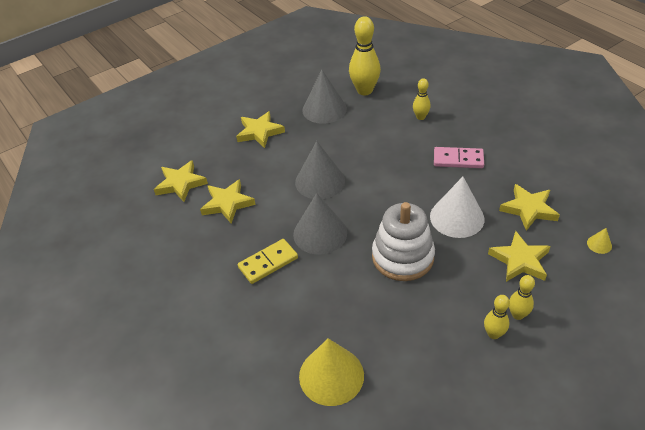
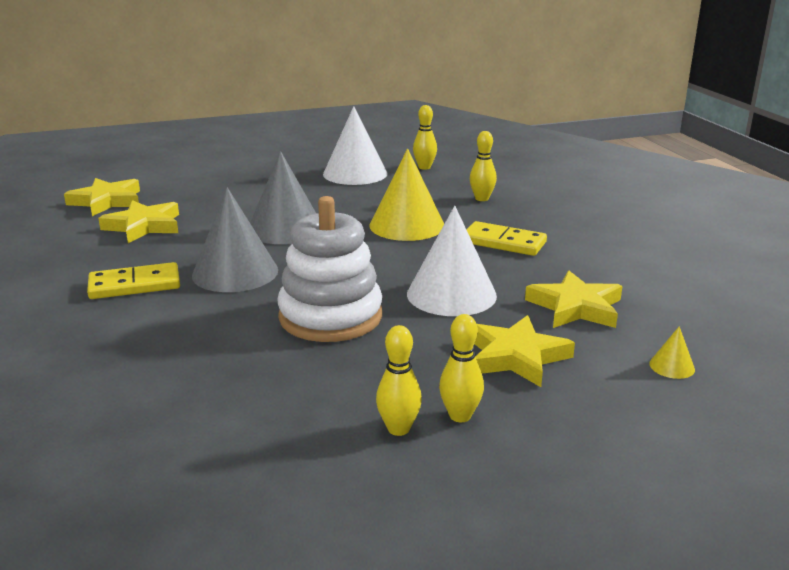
camera: 15 degrees right, 20 degrees down
yellow star [236,111,285,148] -> none
yellow cone [299,338,364,406] -> yellow cone moved to [369,148,444,241]
grey cone [302,70,347,124] -> white cone [323,106,388,185]
yellow bowling pin [349,16,381,95] -> yellow bowling pin [413,105,437,170], size x0.54
pink domino [434,147,484,168] -> yellow domino [466,221,547,256]

